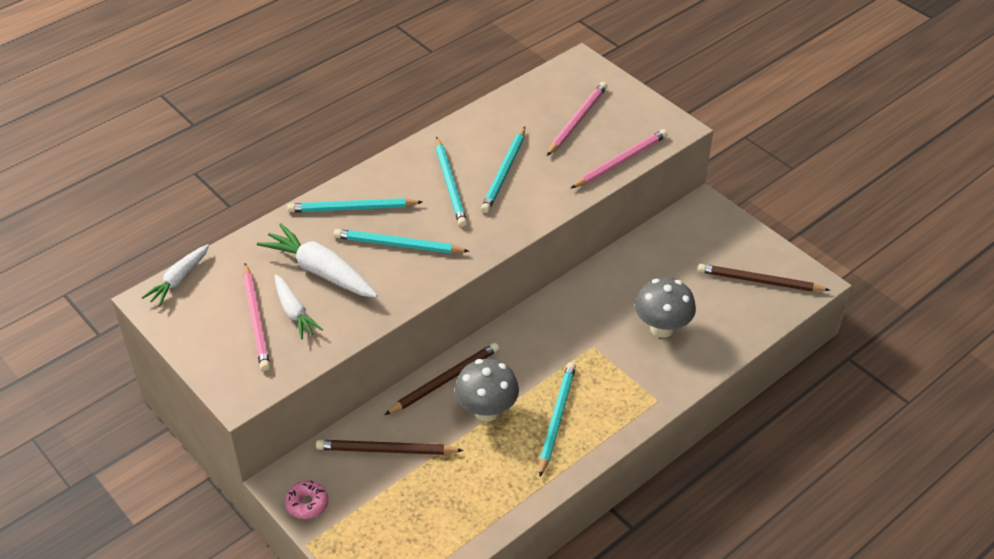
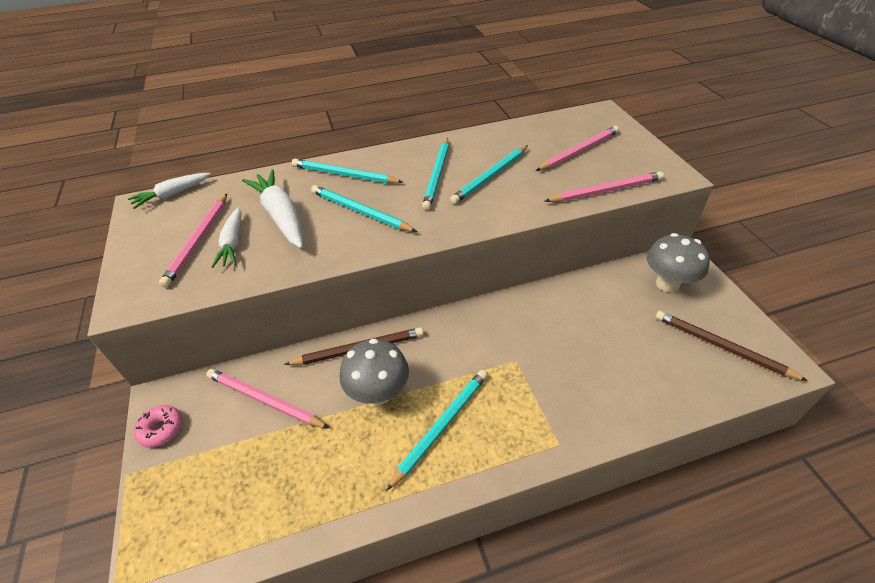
camera: 25 degrees right, 0 degrees up
brown pencil [316,440,464,455] -> pink pencil [206,369,329,428]
grey mushroom [635,278,696,338] -> grey mushroom moved to [647,233,710,292]

